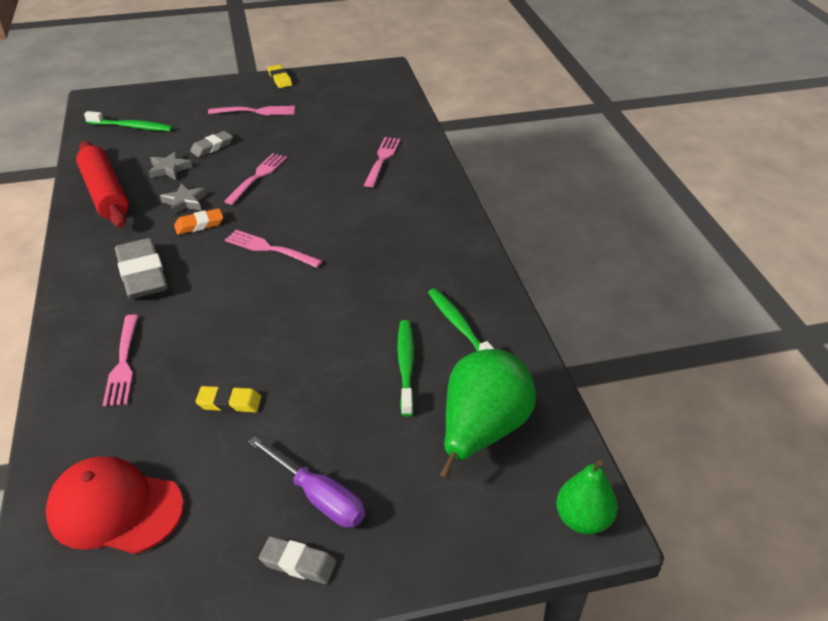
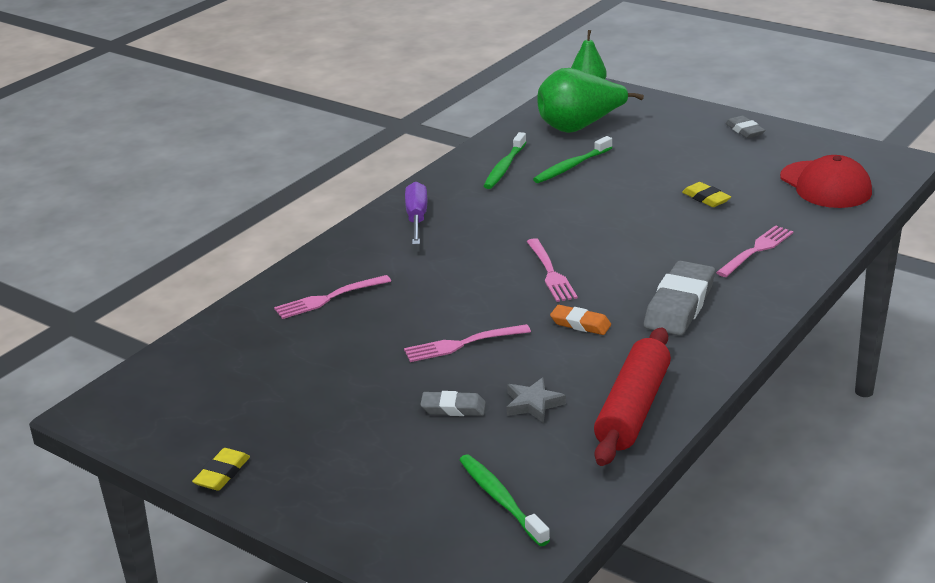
camera: 130 degrees left, 10 degrees down
grey star [160,184,207,215] -> none
pink fork [208,106,295,115] -> none
purple screwdriver [248,436,365,528] -> purple screwdriver moved to [405,182,427,245]

